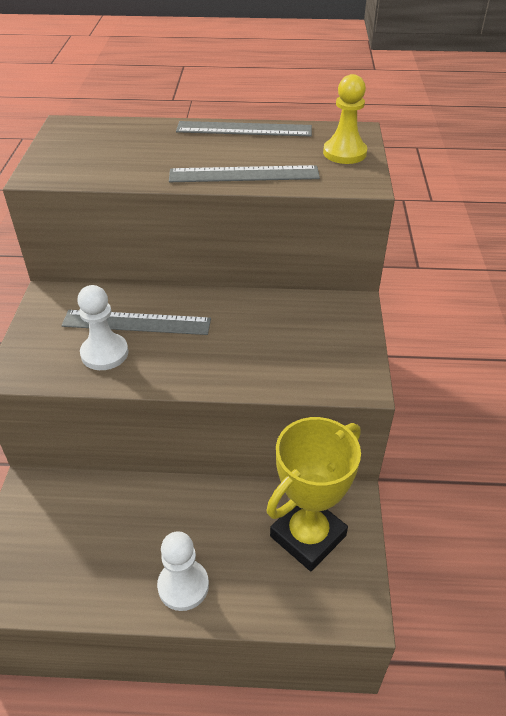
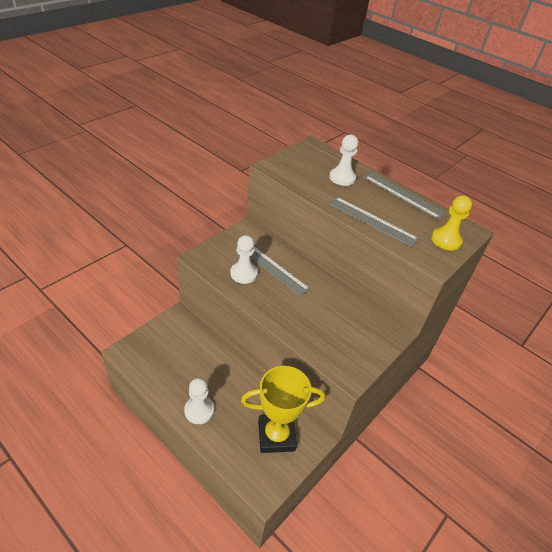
camera: 35 degrees right, 0 degrees up
none -> white pawn [329,135,359,186]

